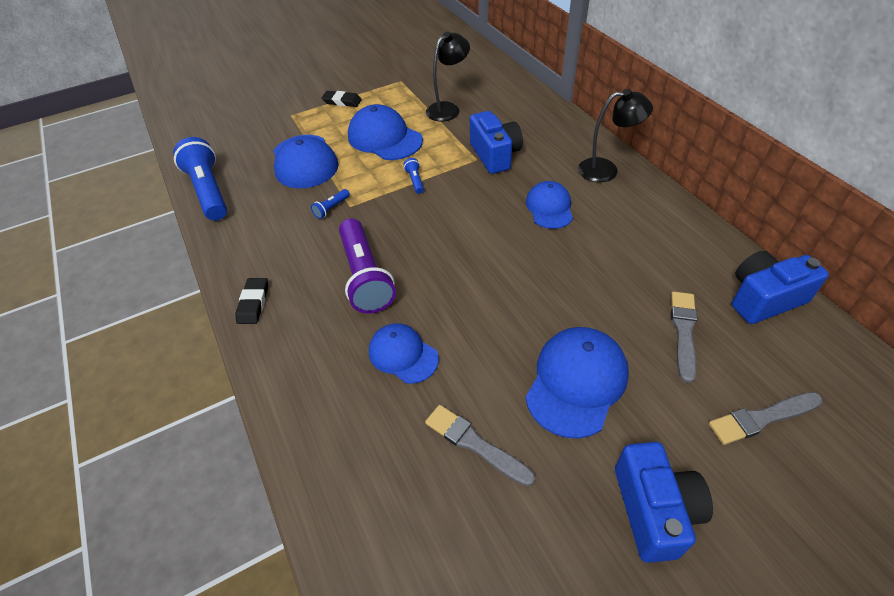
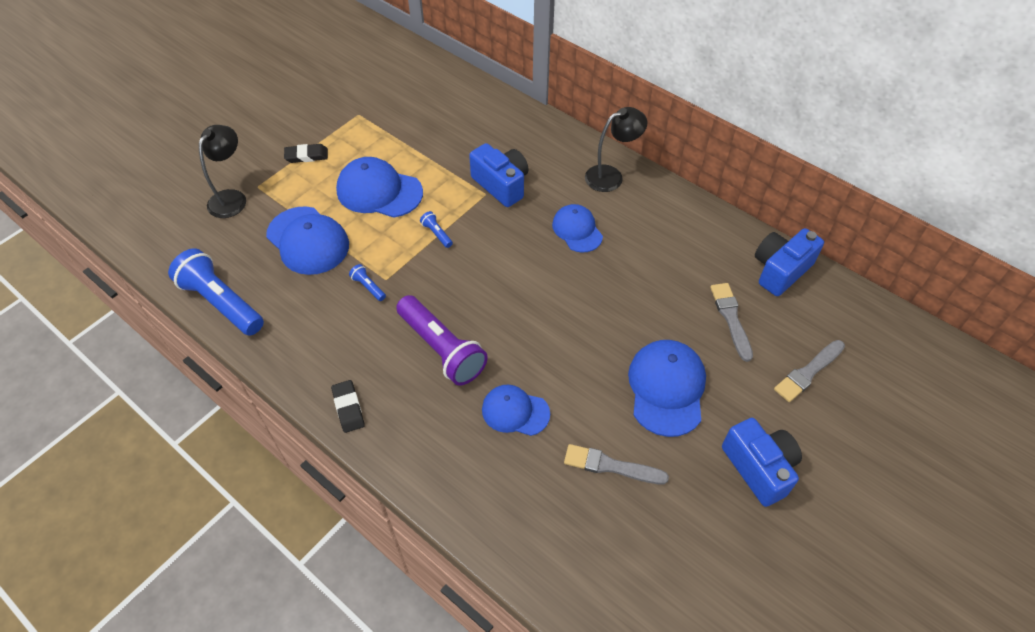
camera: 25 degrees left, 5 degrees up
blue flashlight [311,189,350,219] -> blue flashlight turned 120 degrees clockwise [349,264,386,301]
black lamp [426,31,470,122] -> black lamp moved to [199,125,246,218]

